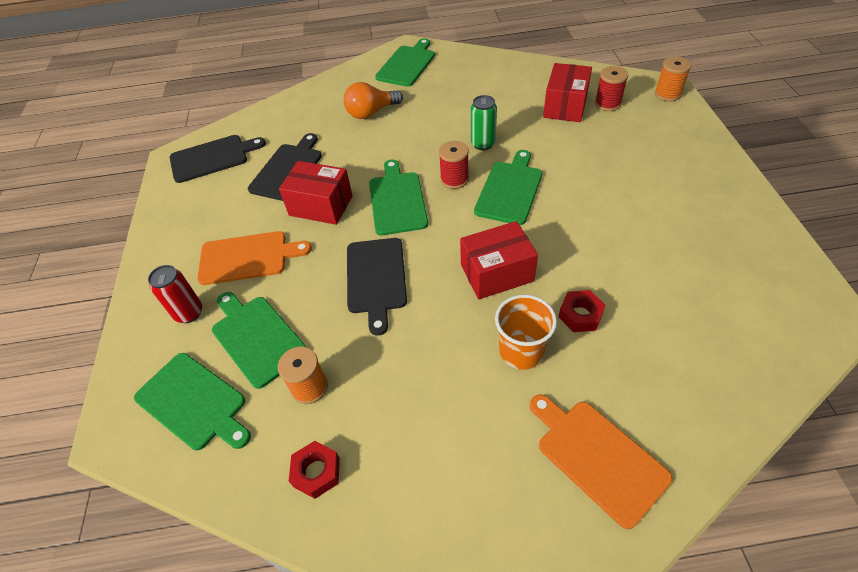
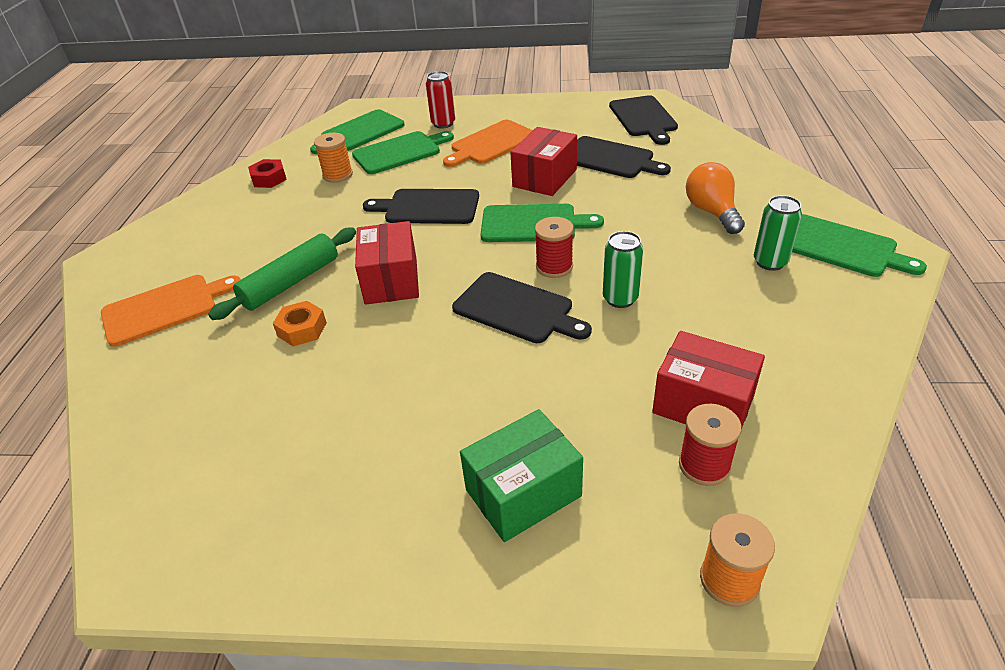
camera: 100 degrees right, 10 degrees down
orange cutting board [197,231,312,285] -> orange cutting board turned 45 degrees clockwise [443,120,533,167]
green cutting board [474,150,542,225] -> black cutting board [452,272,592,343]
orange cup [495,294,557,370] -> green rolling pin [208,228,356,320]
red nut [558,290,605,332] -> orange nut [273,301,327,346]
none -> green box [460,409,583,542]
none -> green can [754,195,802,271]

